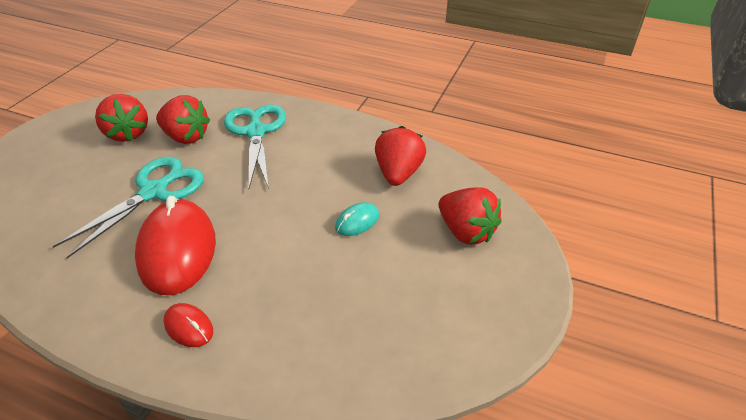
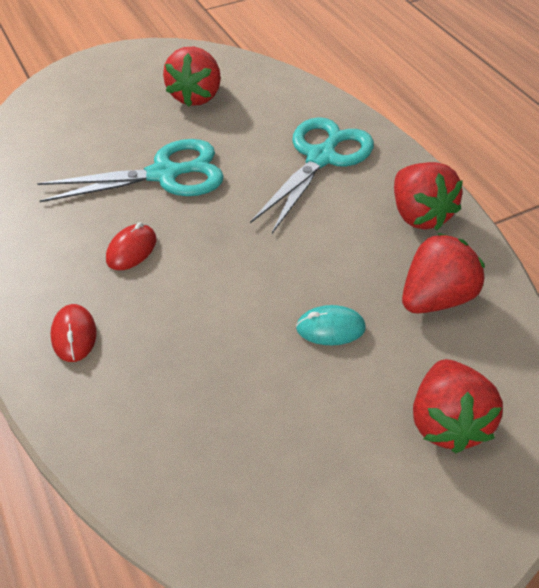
camera: 40 degrees right, 5 degrees up
red mouse [135,196,216,295] -> red mouse [106,222,156,270], size x0.45
red strawberry [156,95,210,144] -> red strawberry moved to [394,162,463,230]

